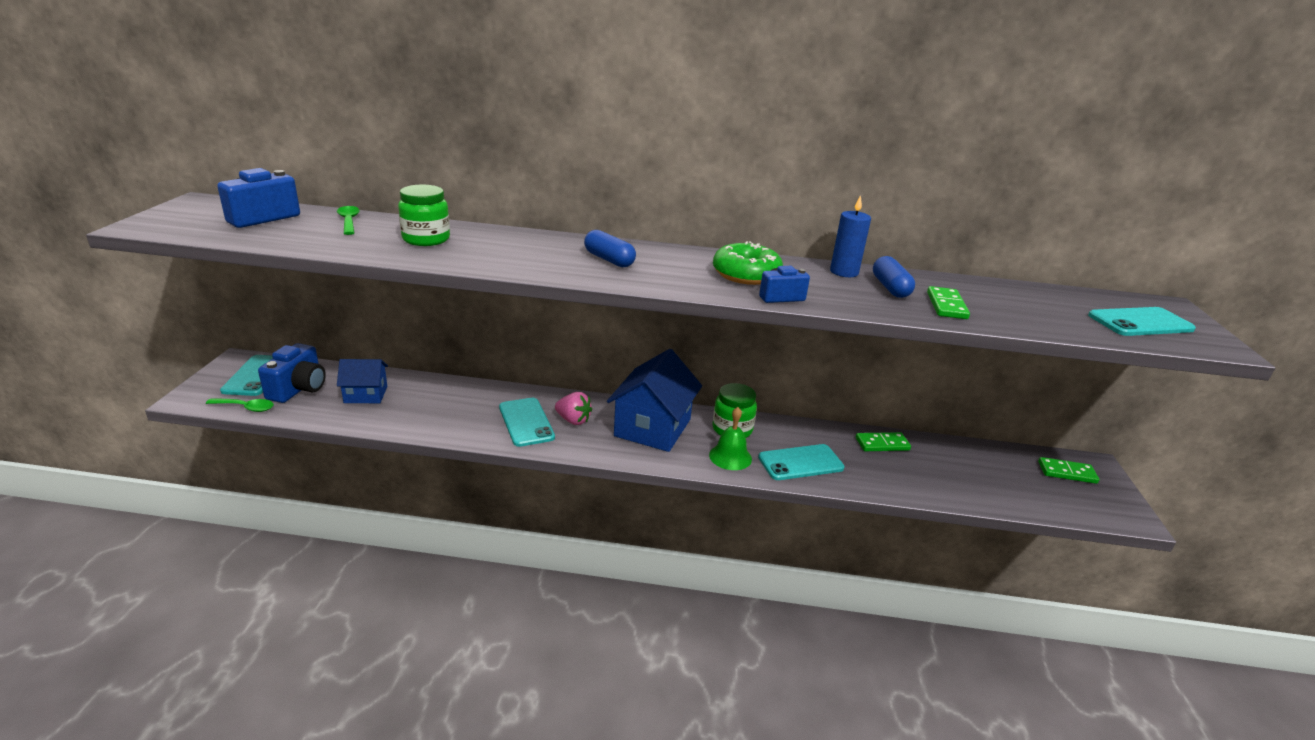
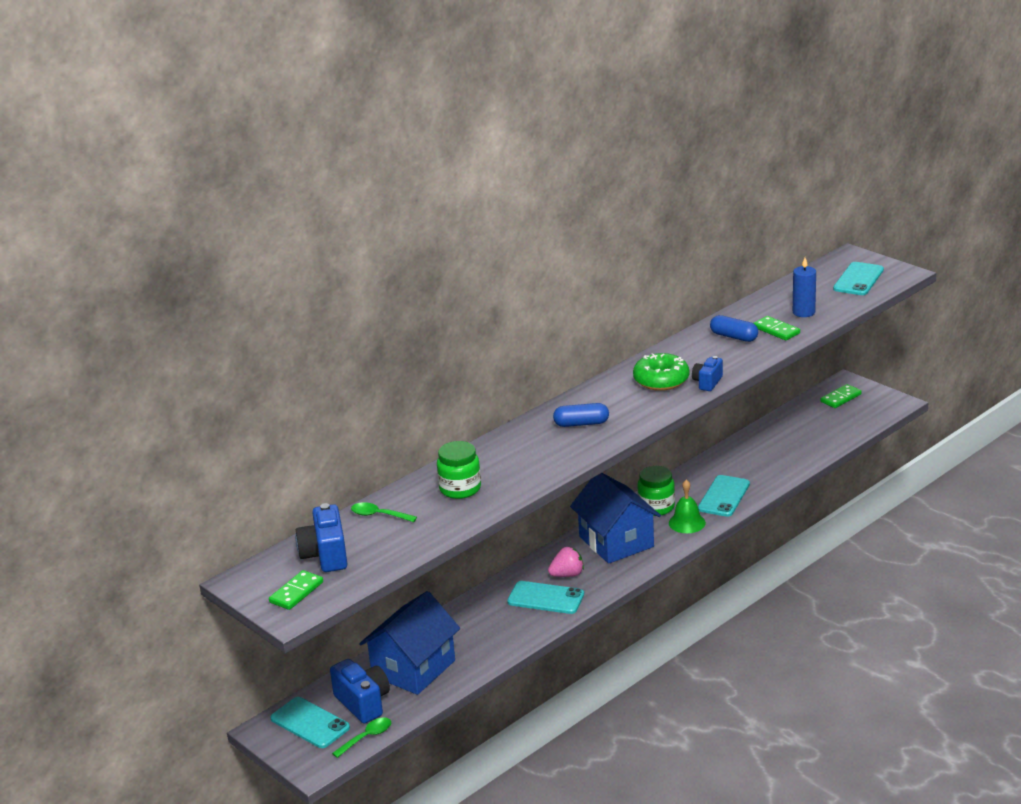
camera: 45 degrees left, 0 degrees up
blue house [337,359,388,403] -> blue house [359,591,460,695], size x1.77
blue candle [830,195,871,277] -> blue candle moved to [793,258,816,317]
green domino [856,432,911,451] -> green domino moved to [269,570,323,610]

